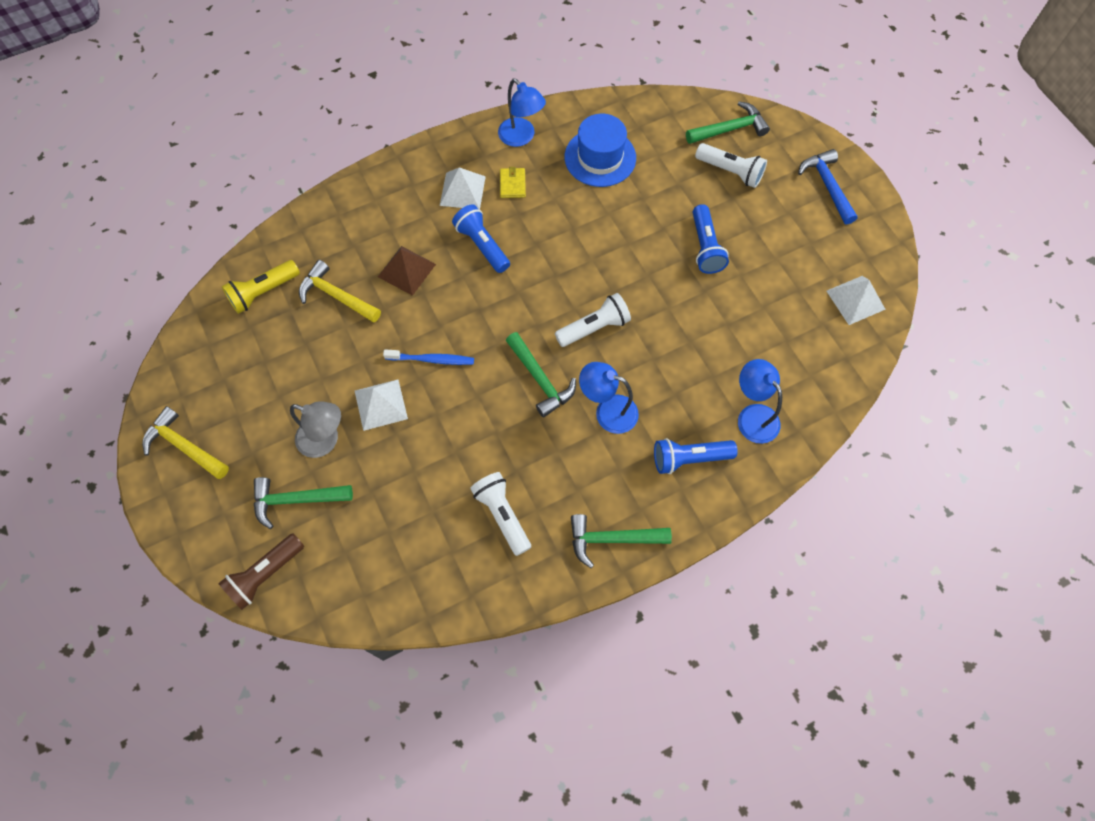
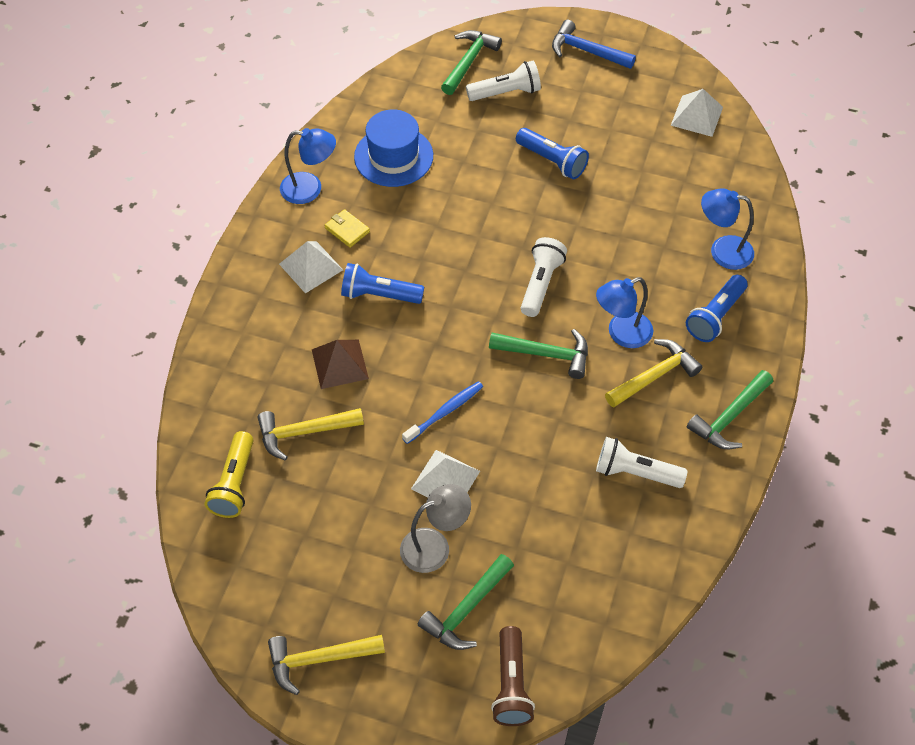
camera: 45 degrees left, 10 degrees down
none -> yellow hammer [605,339,702,408]

